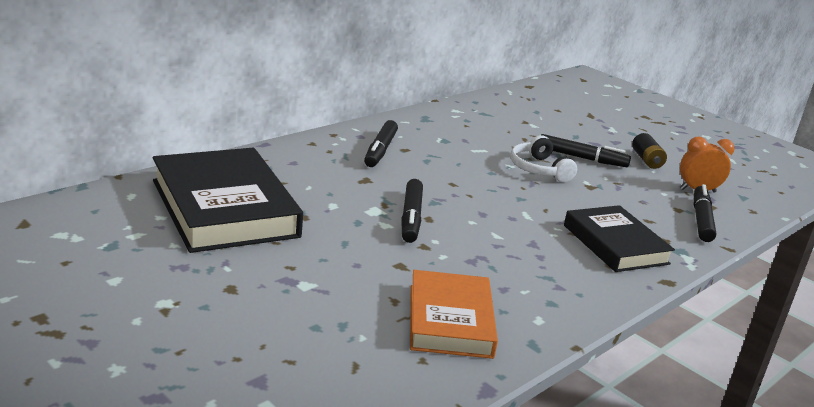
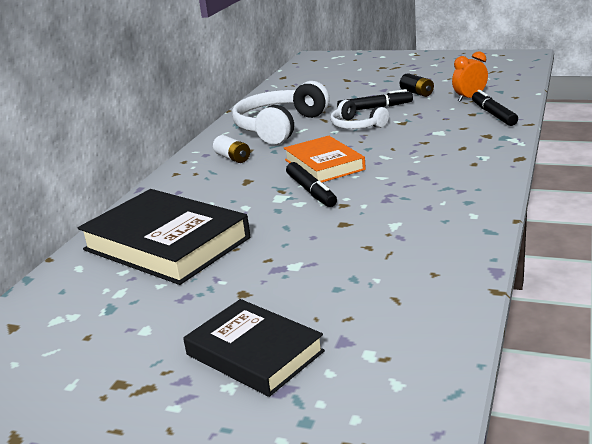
camera: 20 degrees left, 0 degrees up
black marker [364,120,398,167] -> white battery [213,135,250,163]
orange book [410,270,498,359] -> orange book moved to [284,136,366,182]
black book [564,205,675,272] -> black book moved to [183,299,325,397]
none -> white headphones [232,81,330,145]

